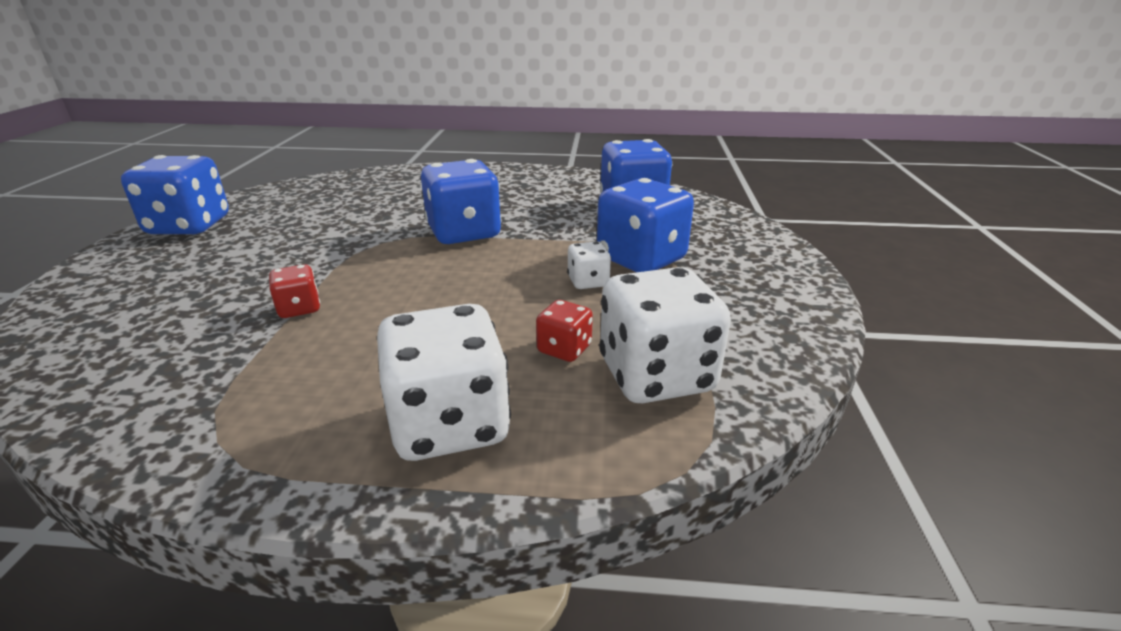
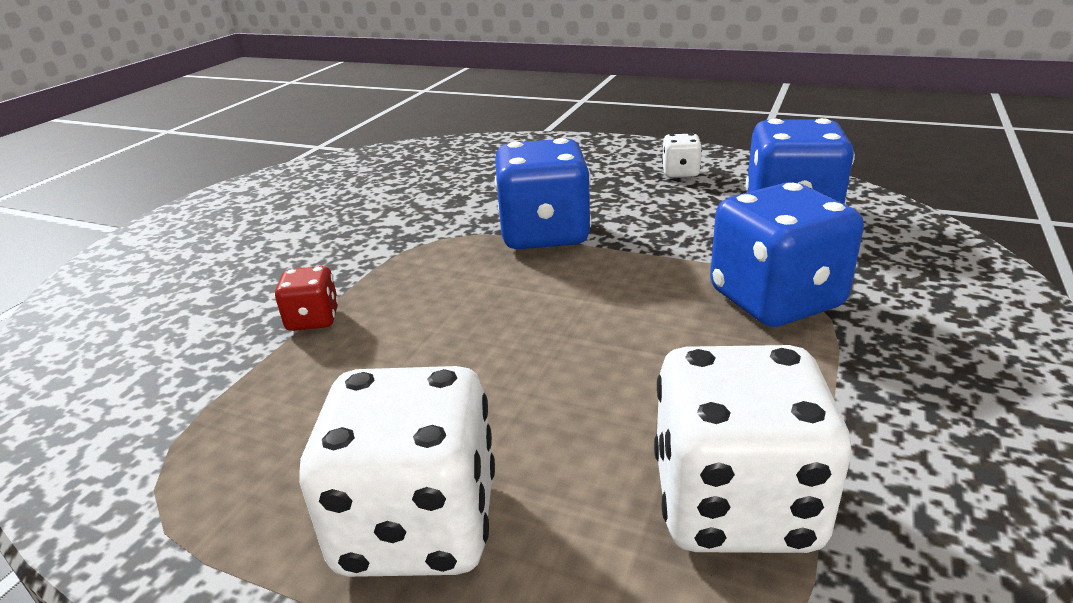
camera: 20 degrees right, 0 degrees up
blue dice [121,155,229,234] -> none
red dice [536,300,593,362] -> none
white dice [567,241,611,289] -> white dice moved to [662,133,702,177]

